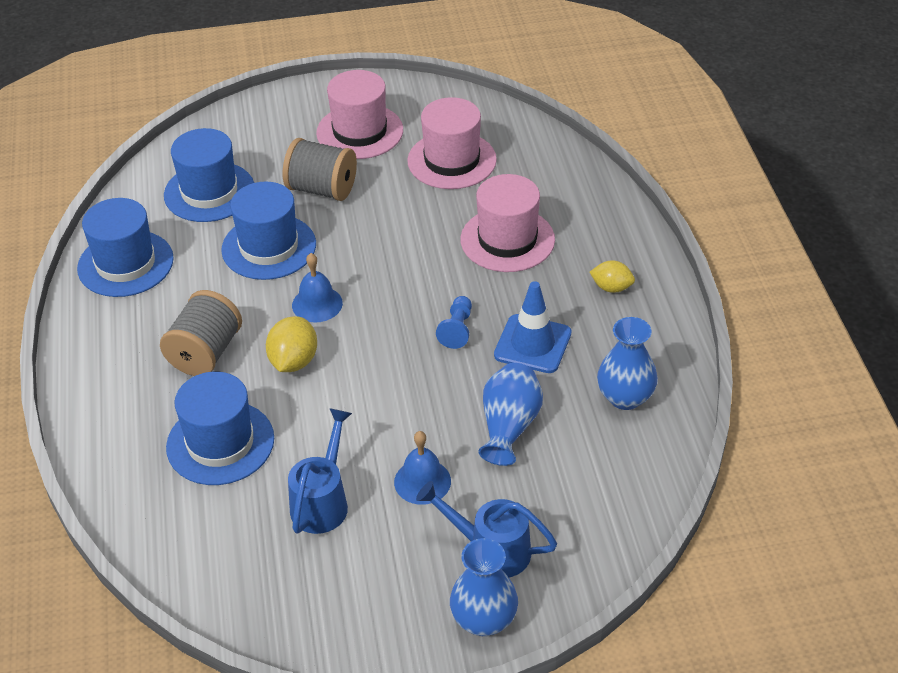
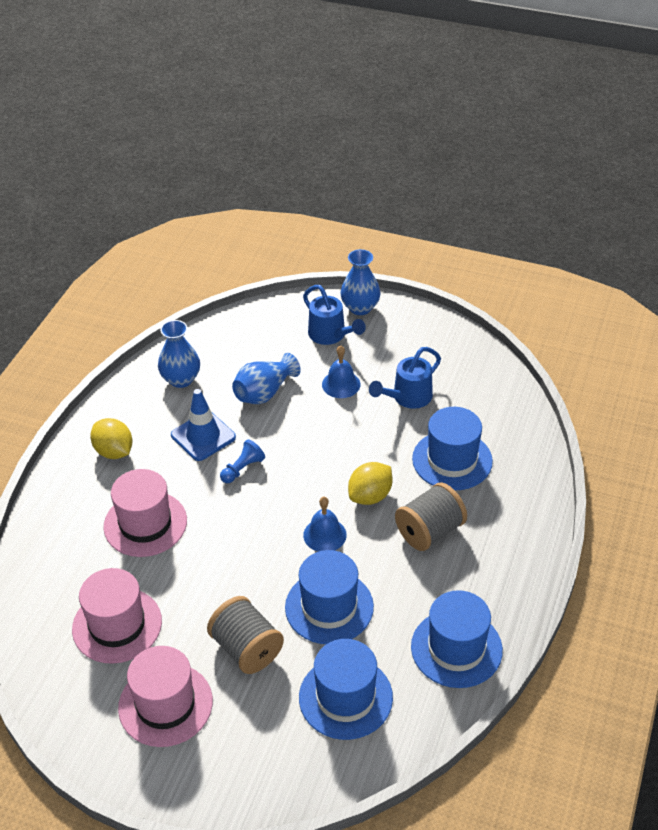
camera: 150 degrees left, 0 degrees up
yellow lemon [590,261,635,293] -> yellow lemon [90,418,132,459], size x1.51

